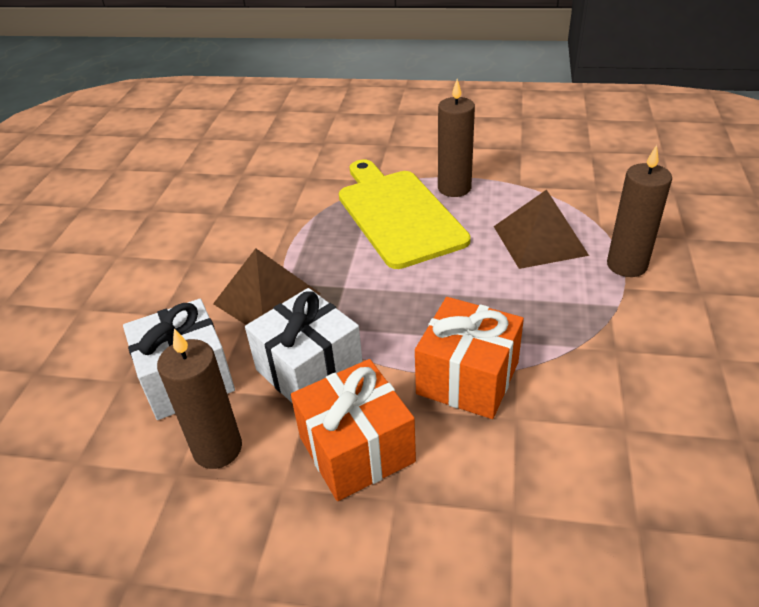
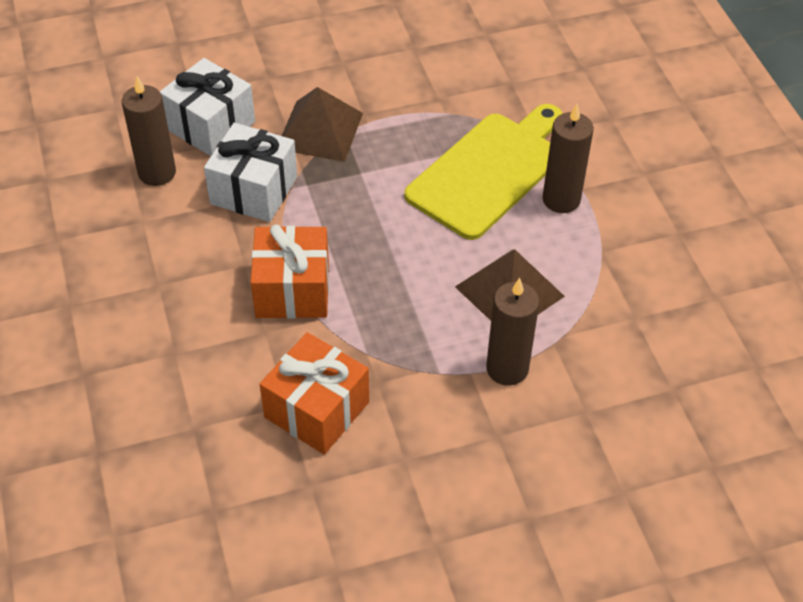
camera: 60 degrees right, 10 degrees up
orange gift [291,359,416,501] -> orange gift moved to [260,332,369,454]

